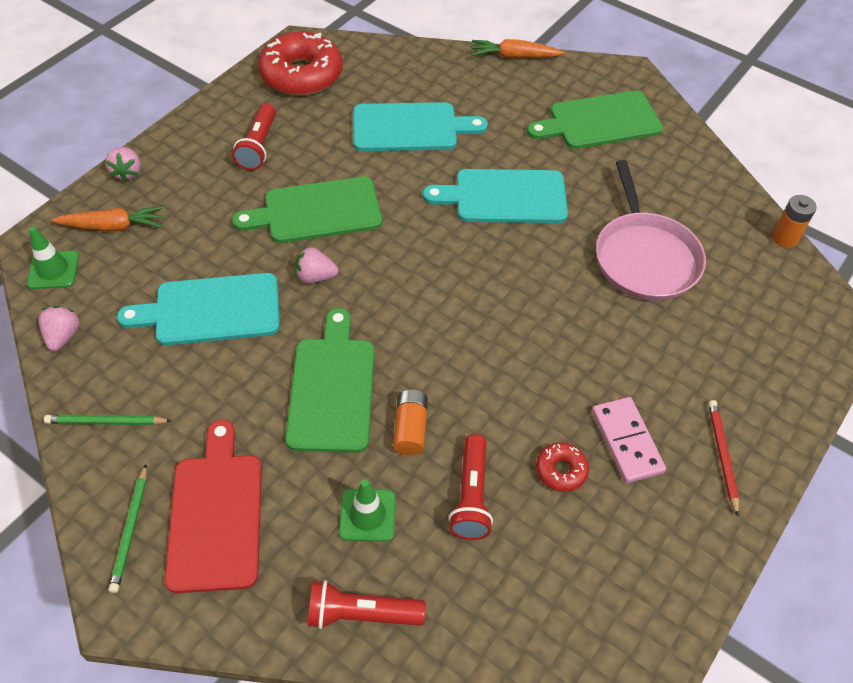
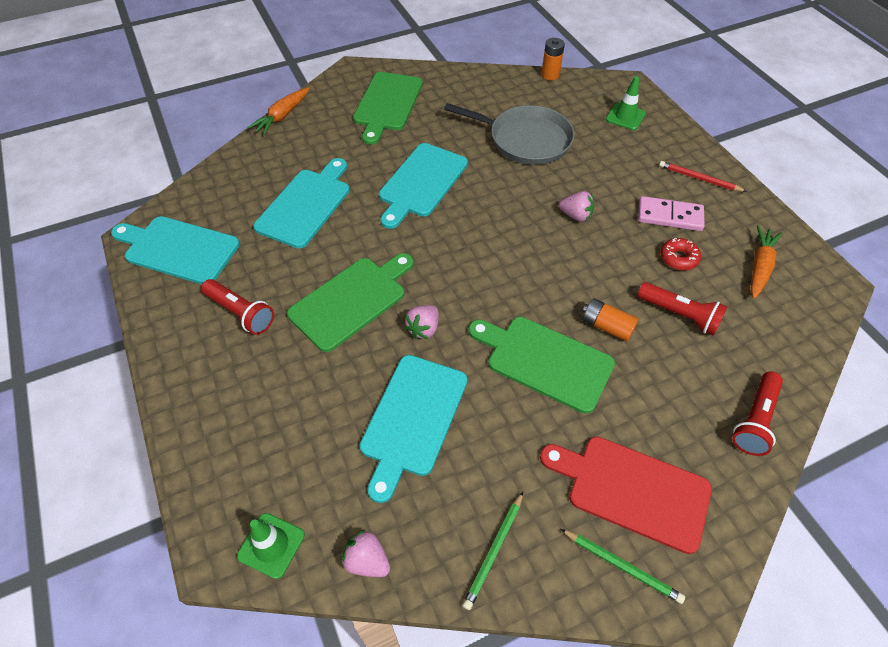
camera: 60 degrees left, 0 degrees up
orange carrot [52,206,164,232] -> orange carrot moved to [750,225,782,299]
pink strawberry [105,147,141,182] -> pink strawberry moved to [559,191,594,222]
green cutting board [232,177,382,243] -> green cutting board turned 150 degrees counterclockwise [287,253,414,352]
red donut [258,31,342,96] -> turquoise cutting board [111,216,240,284]
green traffic cone [339,479,395,542] -> green traffic cone moved to [606,76,646,130]
pink pan [596,160,706,301] -> grey pan [444,103,575,165]

